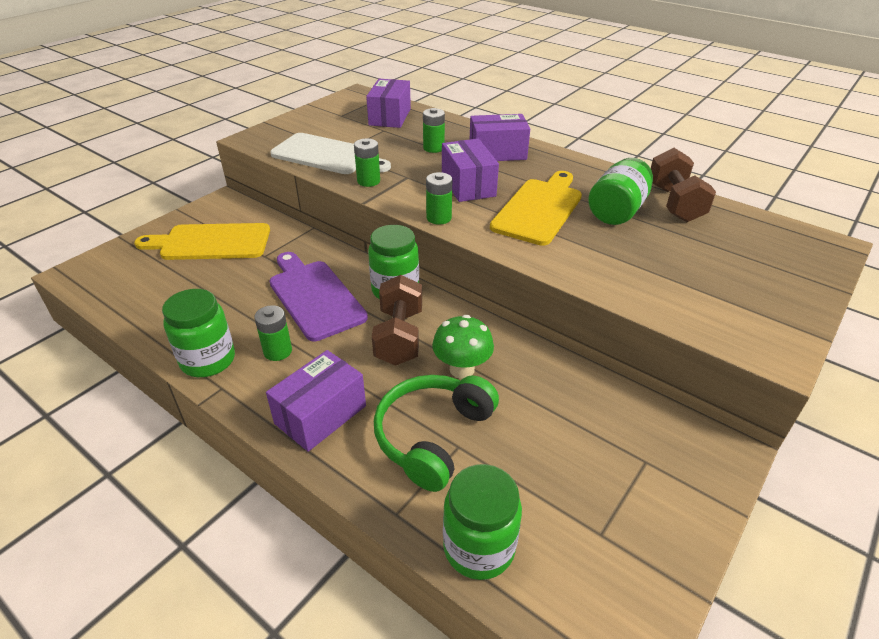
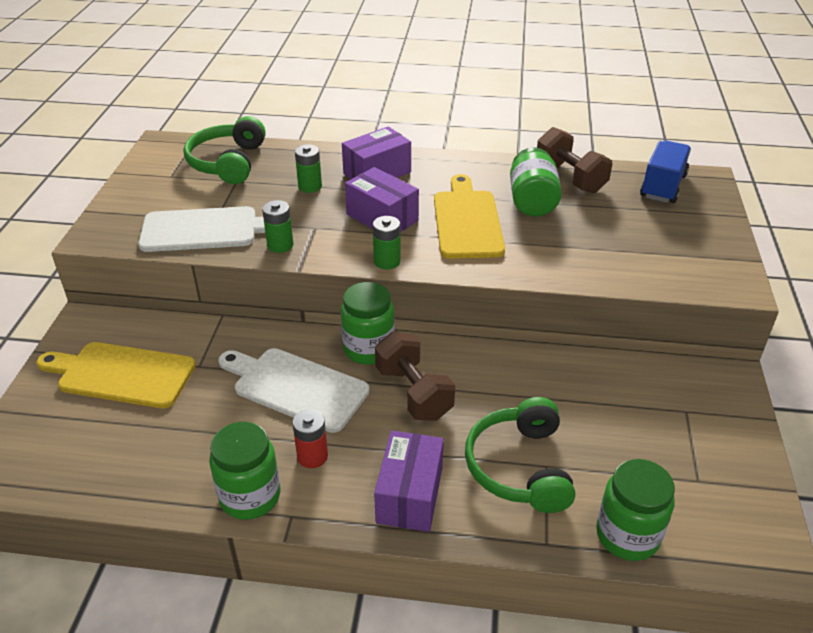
camera: 30 degrees left, 0 degrees up
yellow cutting board [134,223,270,260] -> yellow cutting board turned 45 degrees clockwise [36,342,196,409]
green battery [254,305,292,361] -> red battery [292,409,328,468]
purple cutting board [270,252,368,341] -> white cutting board [219,348,370,433]
purple box [366,79,411,128] -> green headphones [183,116,266,184]
green mushroom [432,315,494,379] -> none
none -> blue truck [640,141,691,203]

